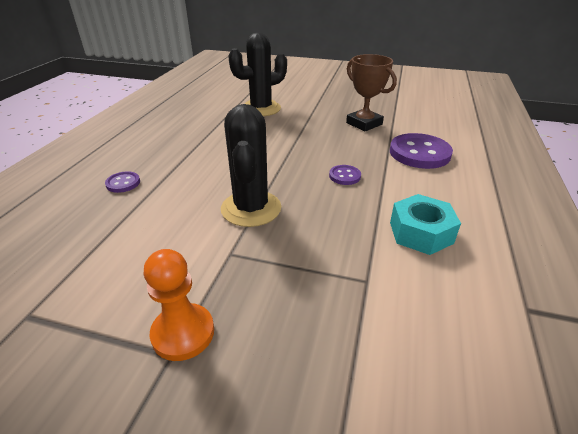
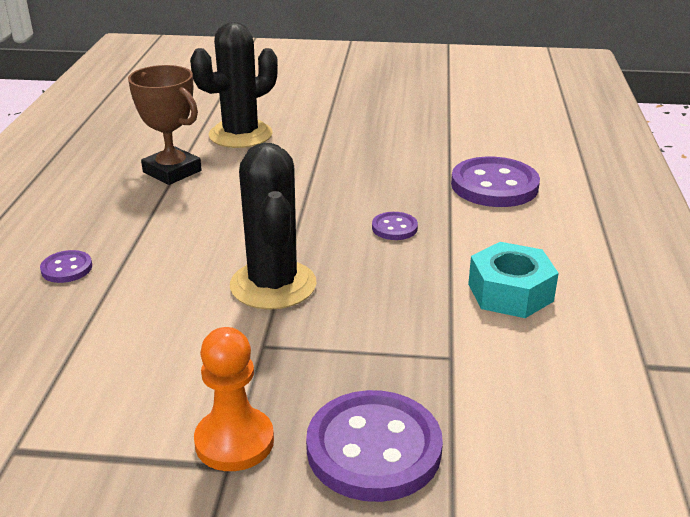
camera: 10 degrees left, 5 degrees down
brown trophy [346,54,397,131] -> brown trophy moved to [128,65,202,185]
none -> purple button [306,390,443,502]

